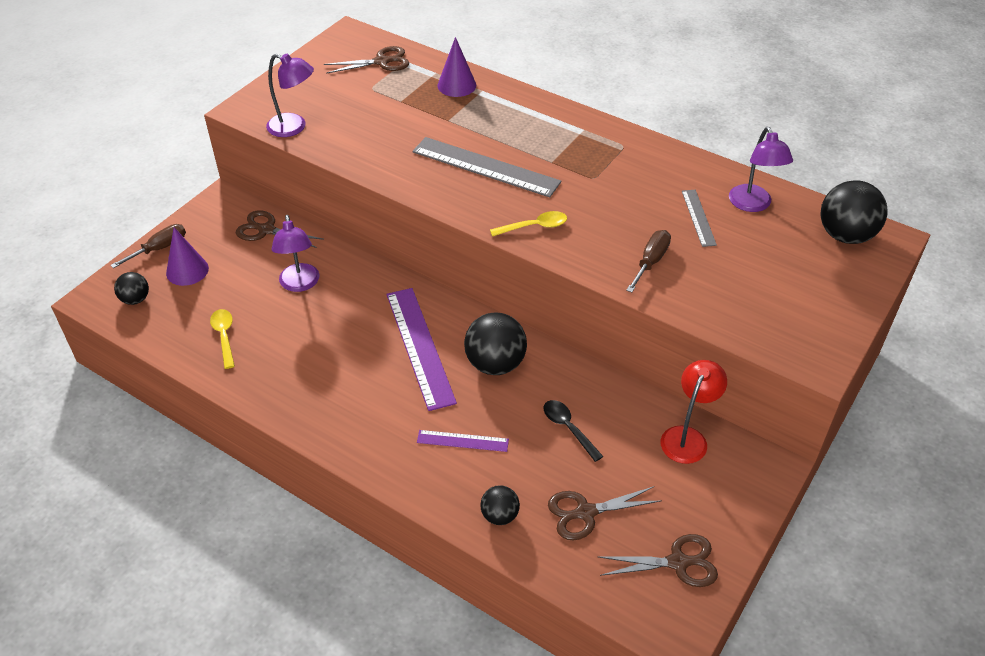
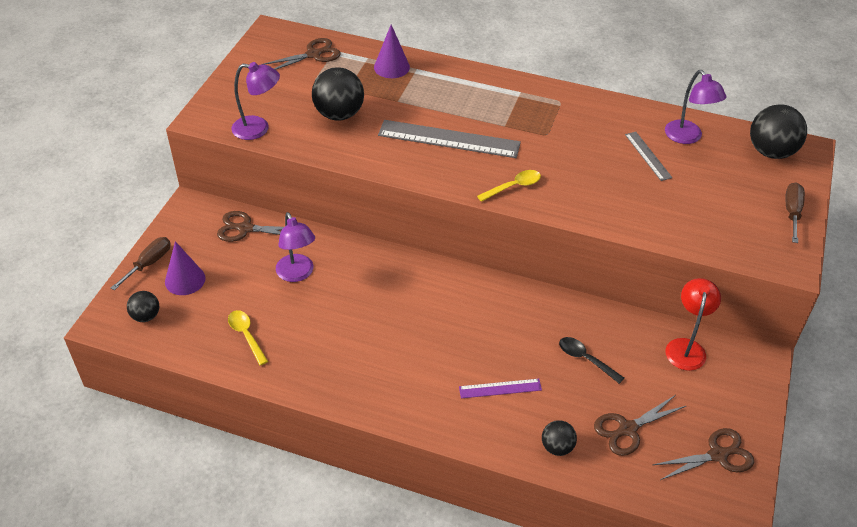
camera: 15 degrees left, 0 degrees up
purple ruler [386,288,457,411] -> none
black ball [464,313,527,375] -> black ball moved to [312,67,364,121]
brown screwdriver [626,230,671,293] -> brown screwdriver moved to [785,182,805,243]

